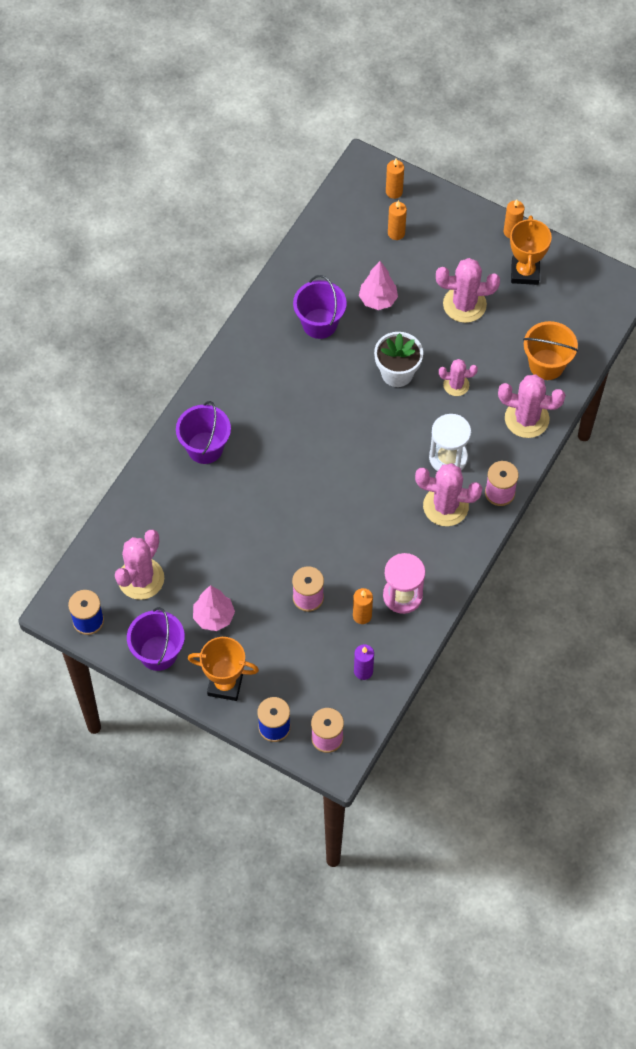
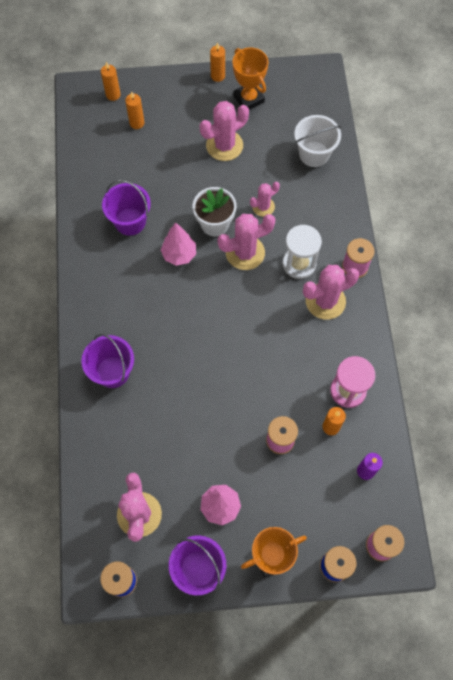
camera: 35 degrees left, 5 degrees up
pink tree [359,261,398,310] -> pink tree moved to [161,222,196,266]
pink cactus [498,374,565,438] -> pink cactus moved to [217,214,276,270]
orange bucket [523,321,578,380] -> white bucket [294,115,341,167]

